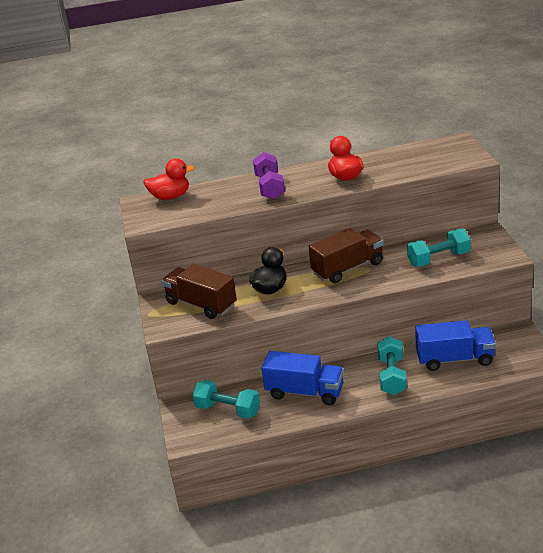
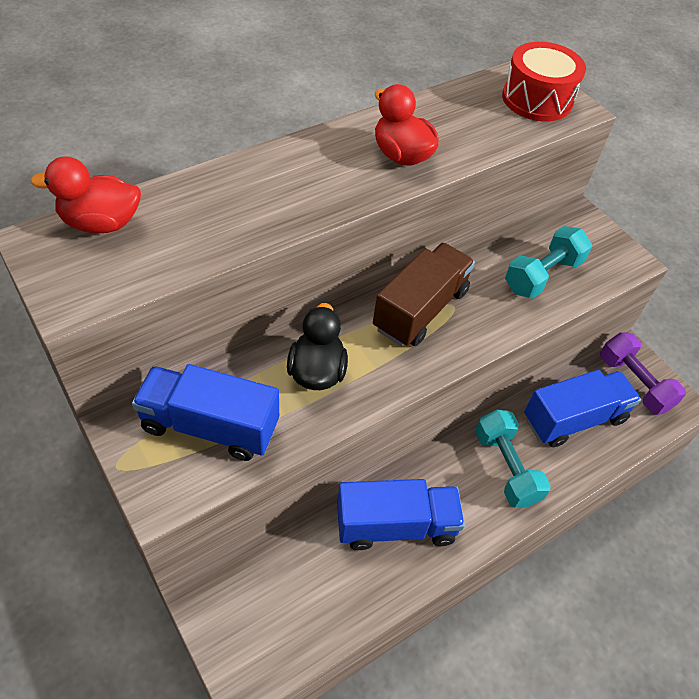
camera: 30 degrees left, 20 degrees up
red duck [143,159,195,200] -> red duck turned 150 degrees counterclockwise [30,156,141,233]
brown truck [162,264,237,319] -> blue truck [132,364,279,461]
turquoise dumbbell [192,380,260,419] -> none
purple dumbbell [253,152,285,200] -> purple dumbbell moved to [600,332,686,415]
none -> red drum [502,42,586,122]

